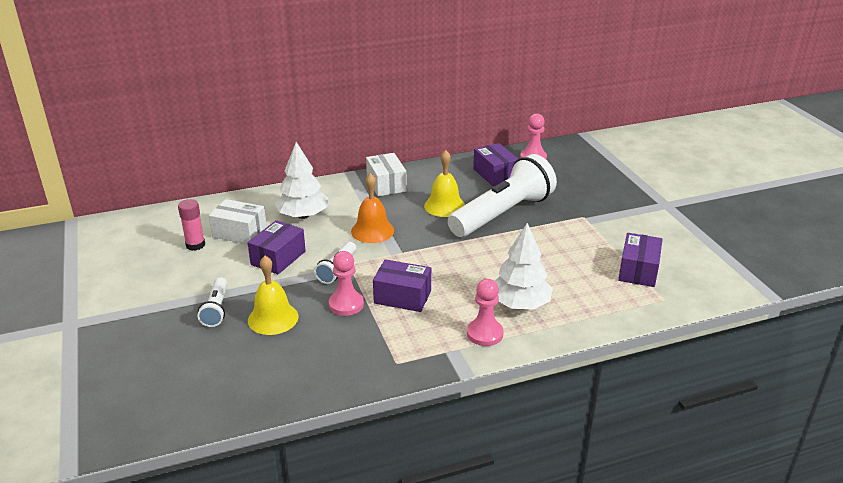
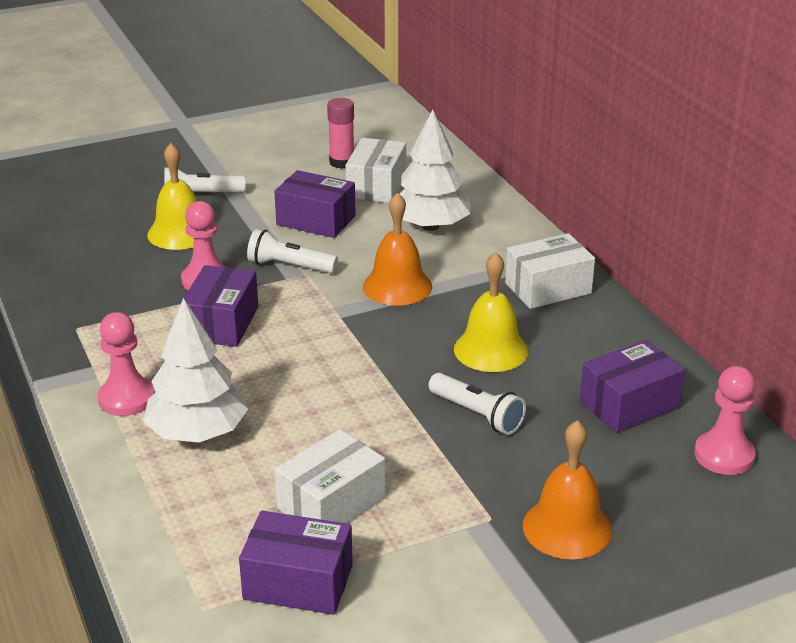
camera: 85 degrees right, 0 degrees up
white flashlight [448,154,557,237] -> white flashlight [428,373,526,435], size x0.45
none -> white box [274,429,385,524]
none -> orange bell [523,420,612,559]

